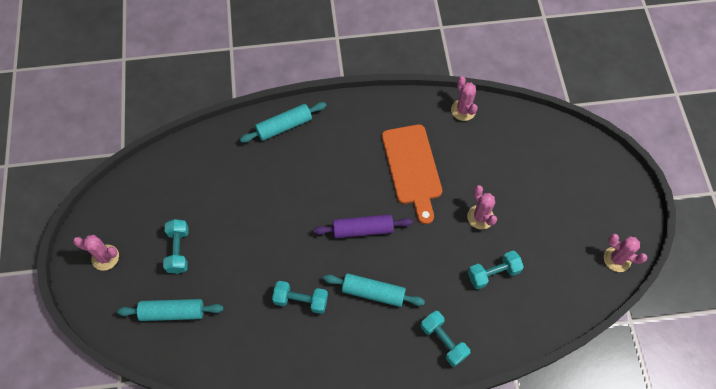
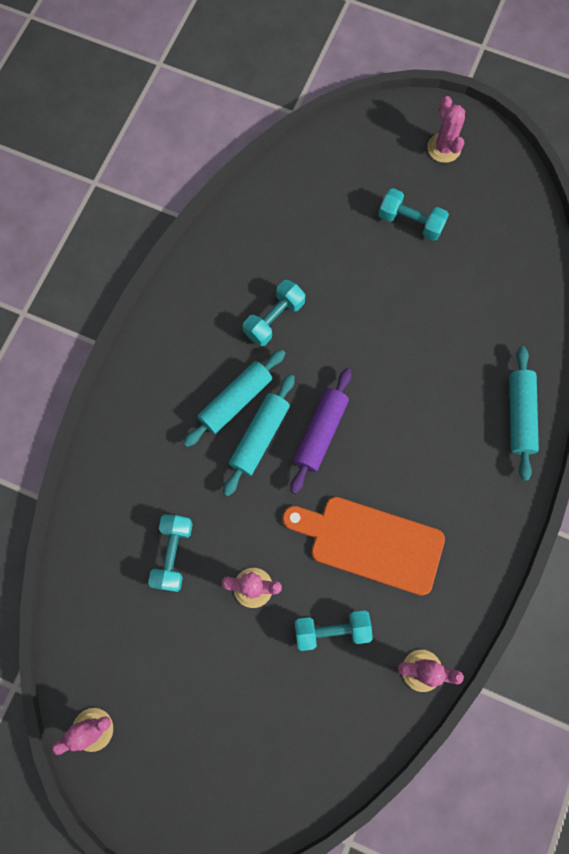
camera: 120 degrees right, 10 degrees up
pink cactus [73,235,119,271] -> pink cactus turned 60 degrees counterclockwise [427,96,465,163]
turquoise rolling pin [117,299,224,321] -> turquoise rolling pin moved to [223,374,295,496]
turquoise dumbbell [421,311,470,367] -> turquoise dumbbell moved to [295,611,373,651]

